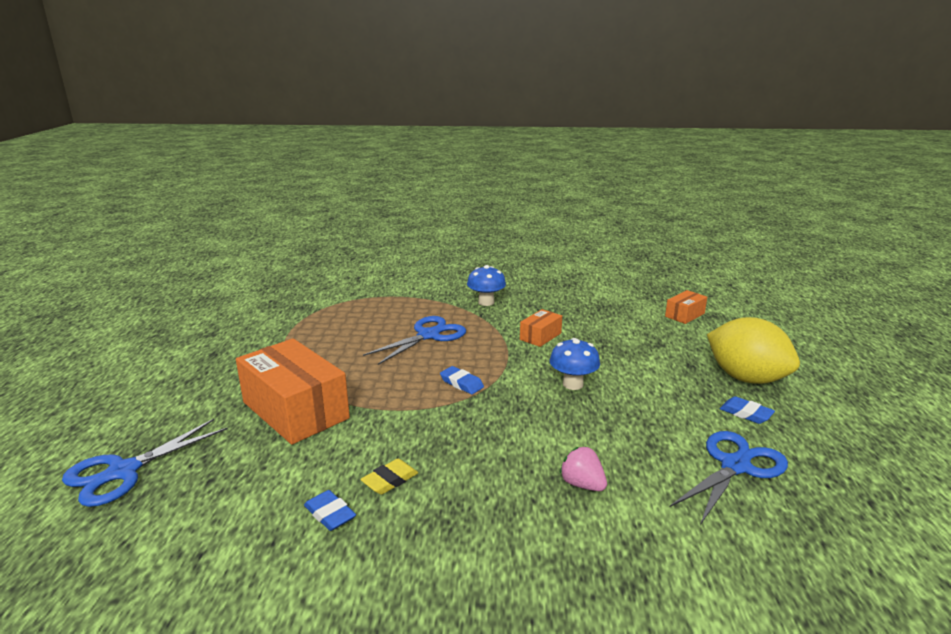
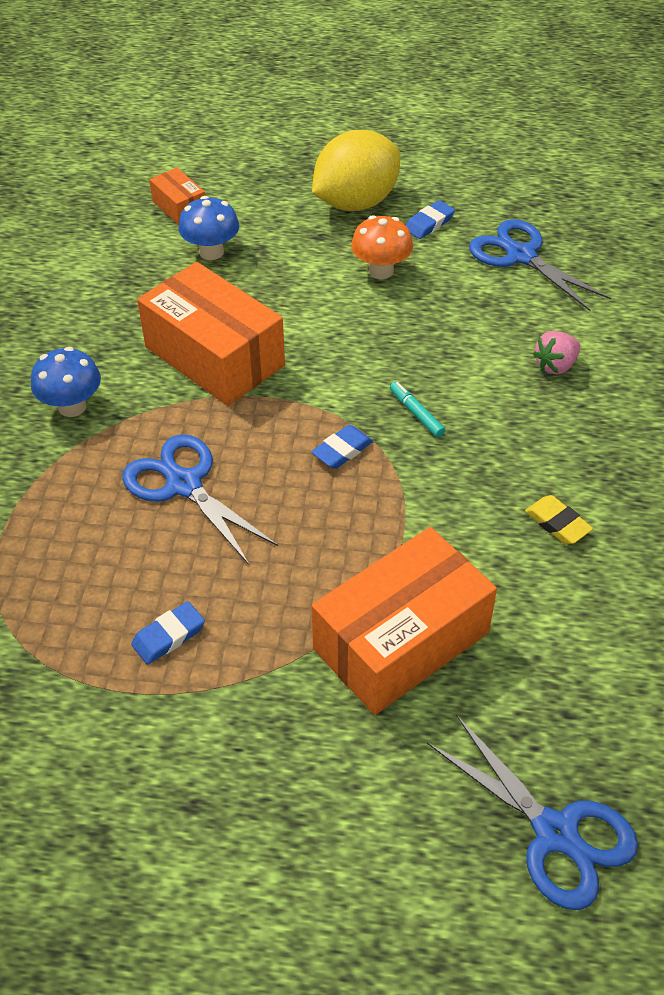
camera: 85 degrees left, 25 degrees up
blue eraser [304,490,356,531] -> blue eraser moved to [131,601,205,664]
orange box [520,309,562,347] -> orange box [137,262,285,406], size x2.11
blue mushroom [550,338,600,390] -> blue mushroom moved to [179,196,239,260]
none -> orange mushroom [351,215,413,279]
none -> turquoise marker [390,382,445,437]

